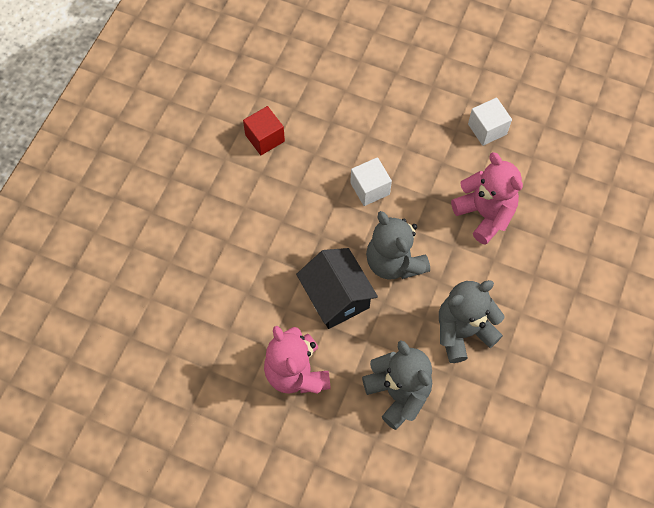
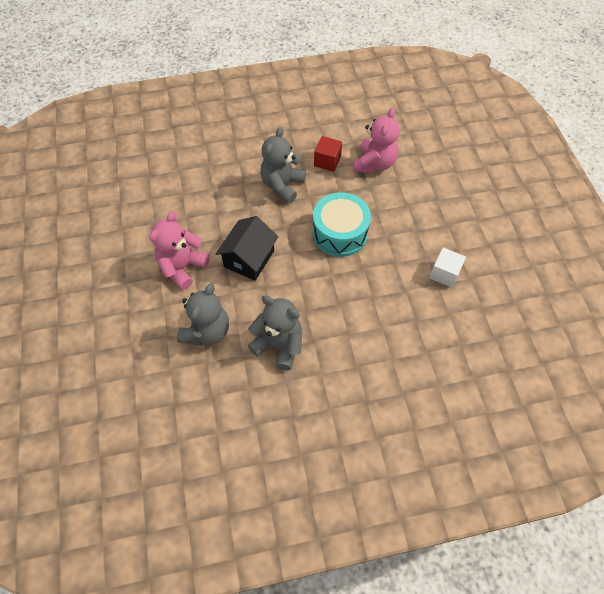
camera: 55 degrees right, 5 degrees down
white cube [350,157,392,206] -> turquoise drum [313,193,371,257]
grey teddy bear [366,211,430,279] -> grey teddy bear moved to [260,127,306,204]
pink teddy bear [451,152,523,245] -> pink teddy bear moved to [353,108,400,173]

